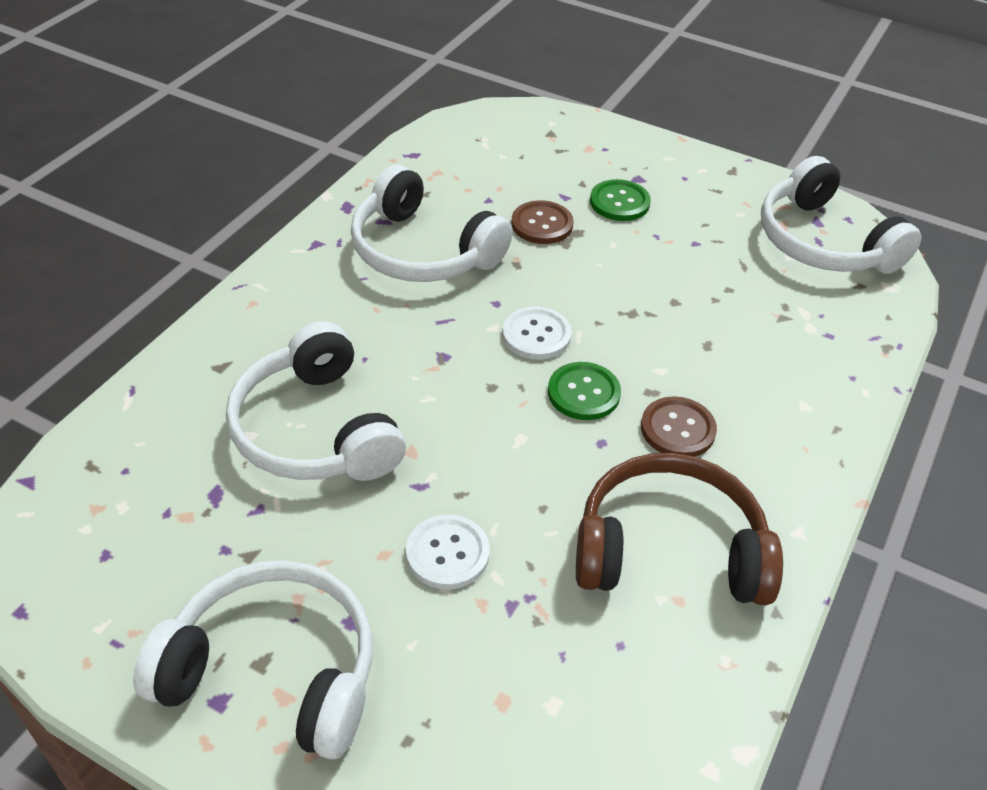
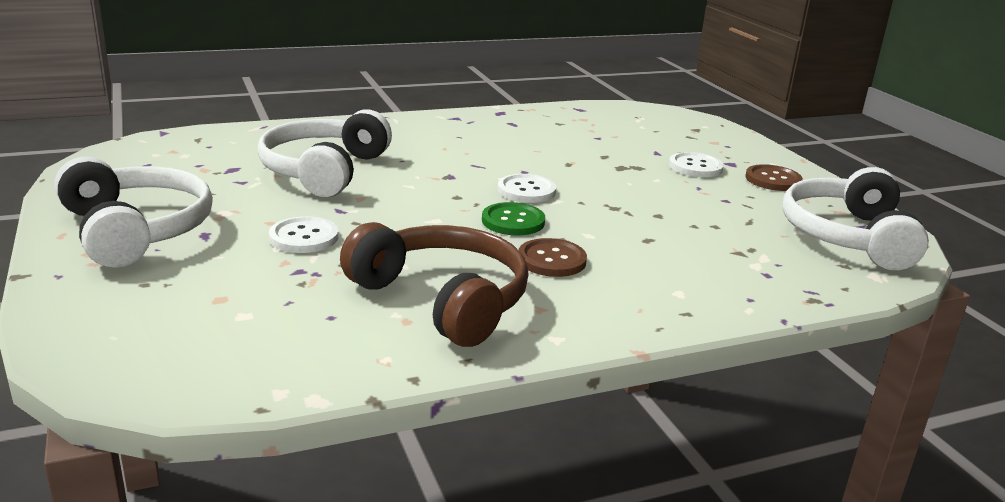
camera: 40 degrees right, 20 degrees down
white headphones [351,165,513,282] -> none
brown button [512,200,574,244] -> brown button moved to [745,164,803,191]
green button [590,179,651,221] -> white button [669,152,724,177]

